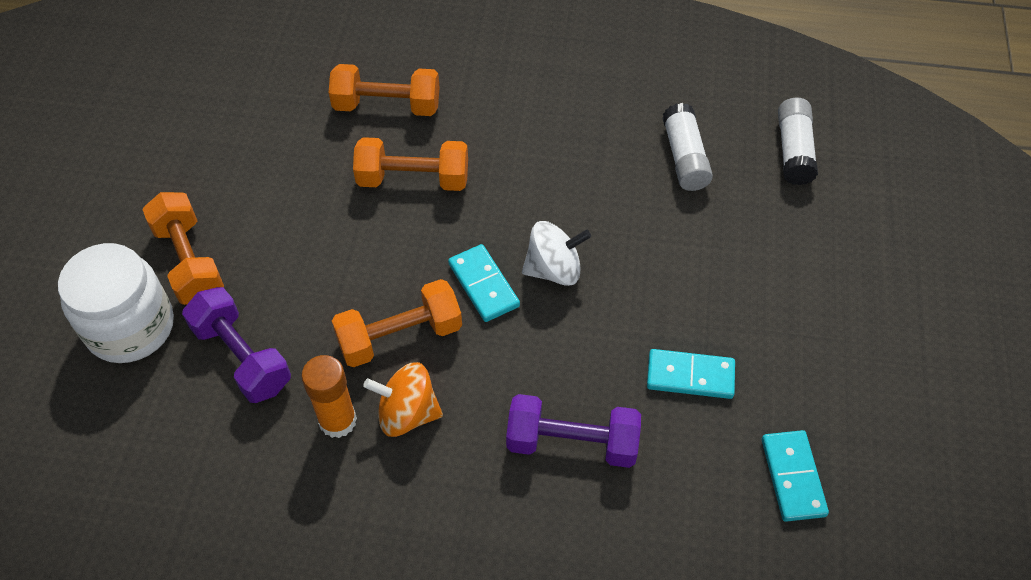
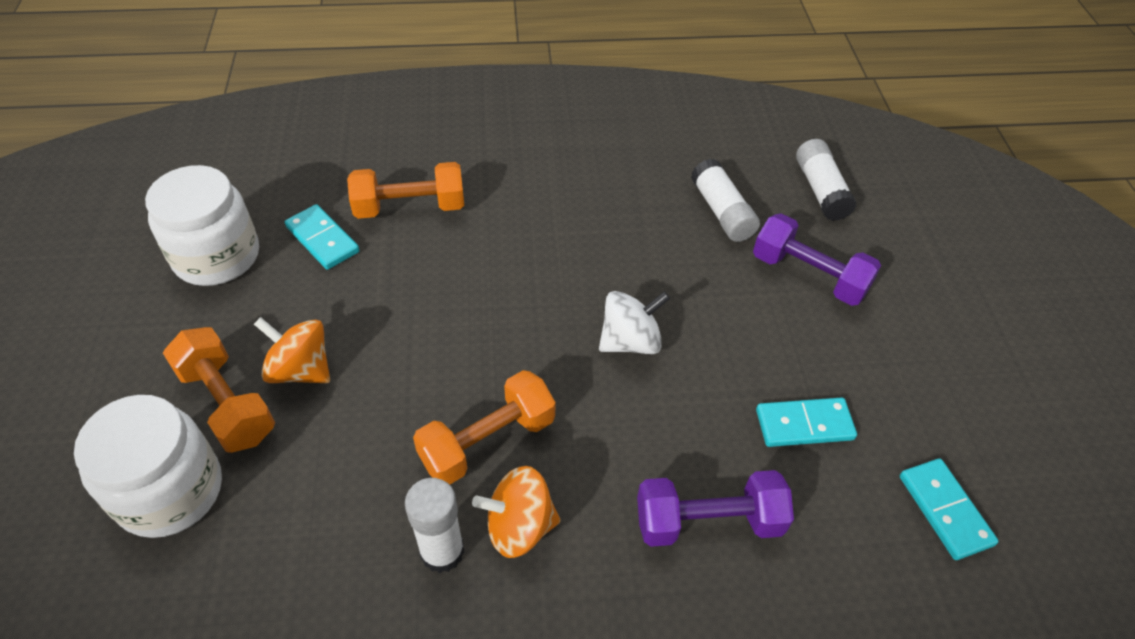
camera: 15 degrees left, 5 degrees down
purple dumbbell [182,287,291,403] -> purple dumbbell moved to [753,213,881,306]
orange glue stick [301,355,357,438] -> white glue stick [405,478,464,573]
orange dumbbell [353,137,468,191] -> none
turquoise domino [448,244,520,322] -> turquoise domino moved to [285,204,359,270]
none -> white jar [145,165,259,286]
none -> orange spinning top [254,317,330,383]

